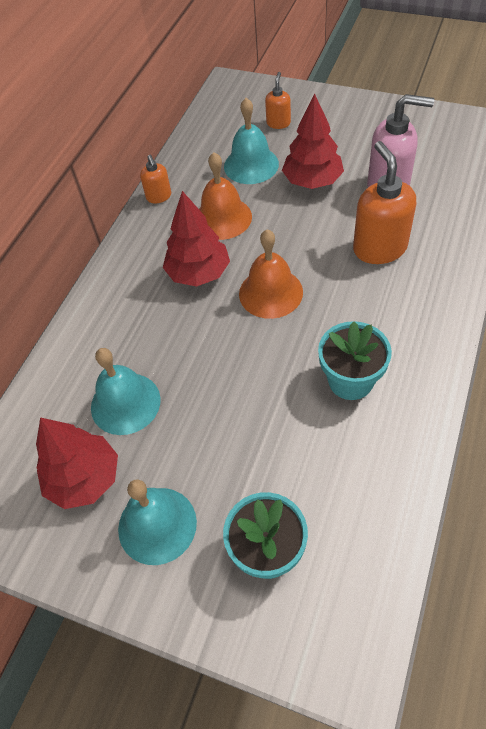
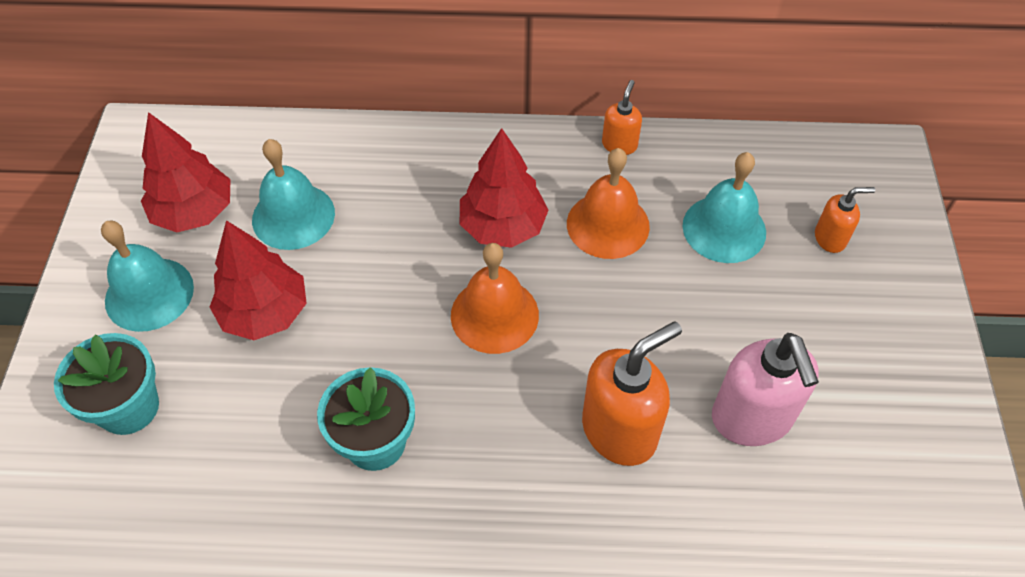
camera: 65 degrees right, 0 degrees up
orange soap dispenser [140,155,171,203] -> orange soap dispenser turned 150 degrees clockwise [602,80,642,155]
red tree [282,93,344,189] -> red tree moved to [210,220,307,340]

